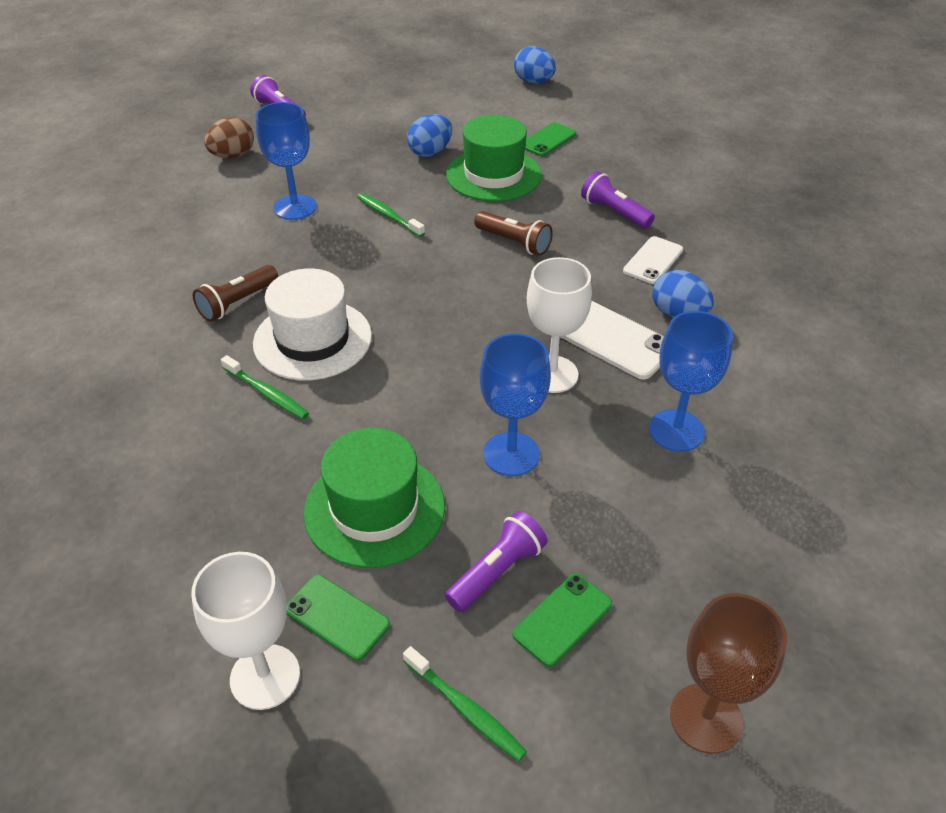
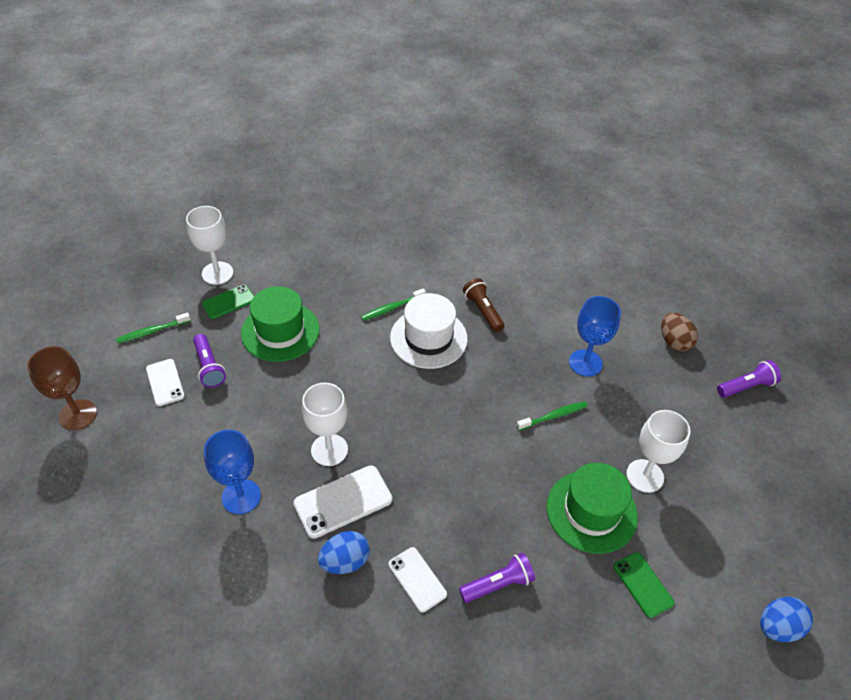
camera: 110 degrees right, 5 degrees up
blue egg [407,114,452,157] -> white goblet [626,410,691,493]
brown flashlight [474,211,553,256] -> none
blue goblet [480,333,551,476] -> none
green phone [512,573,612,667] -> white phone [146,359,185,406]

